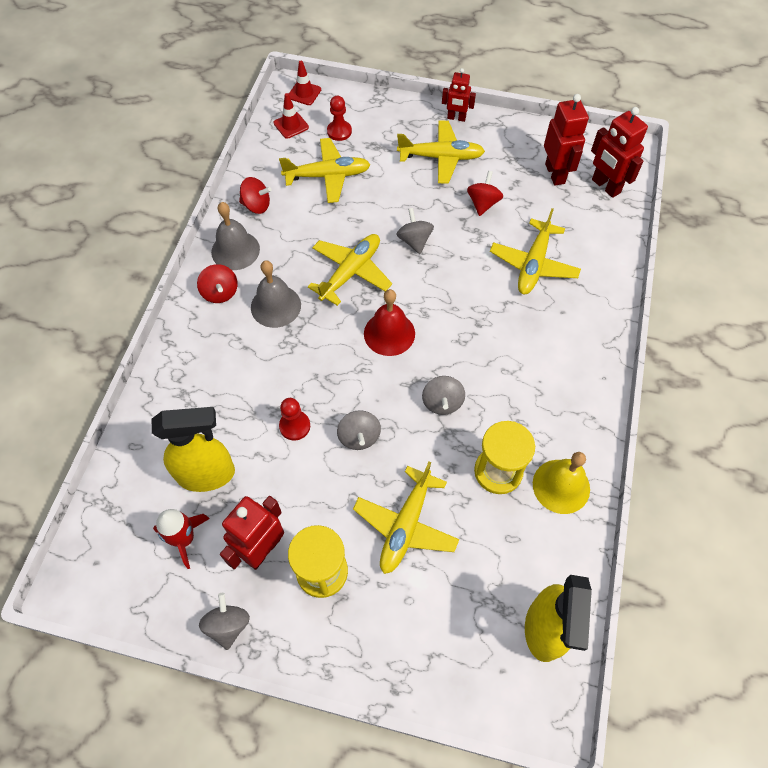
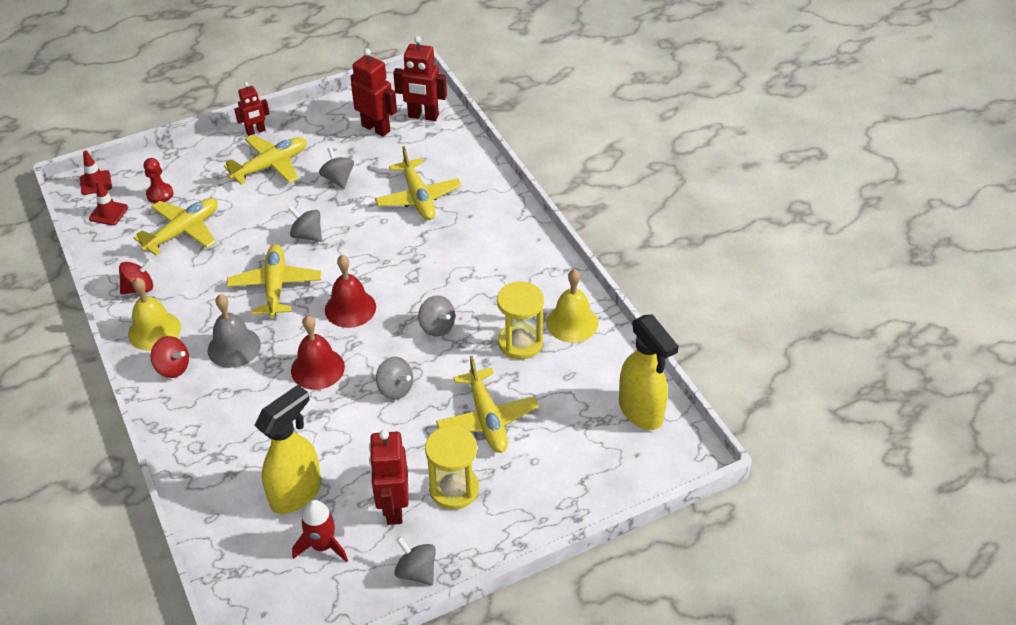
camera: 40 degrees left, 15 degrees down
grey bell [211,202,260,270] -> yellow bell [128,277,181,351]
red pawn [279,398,310,441] -> none
red spinning top [467,171,503,216] -> grey spinning top [319,147,354,189]
none -> red bell [291,315,345,390]

